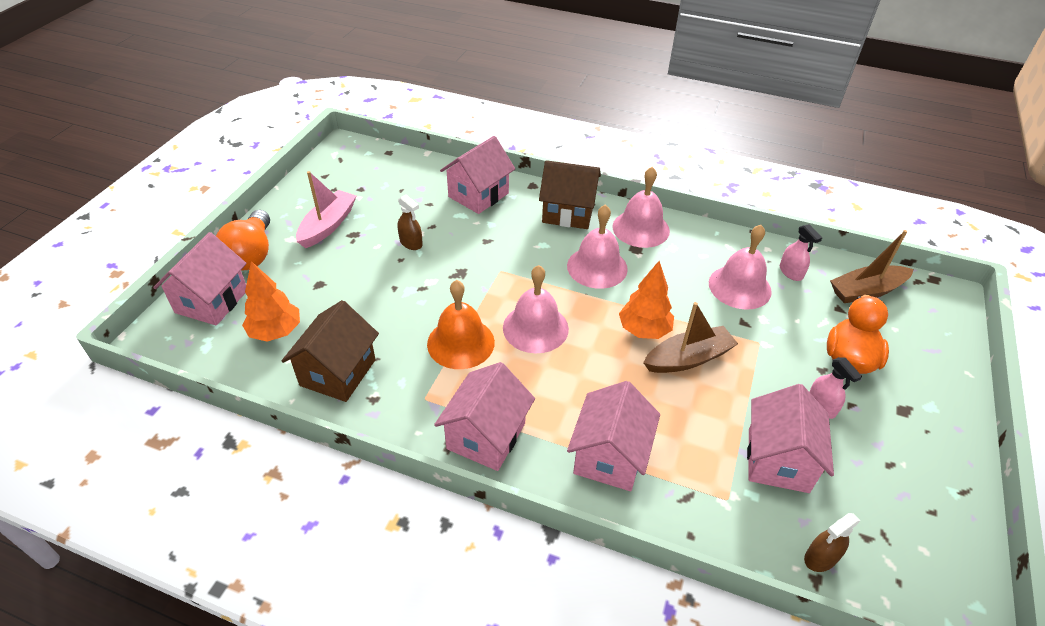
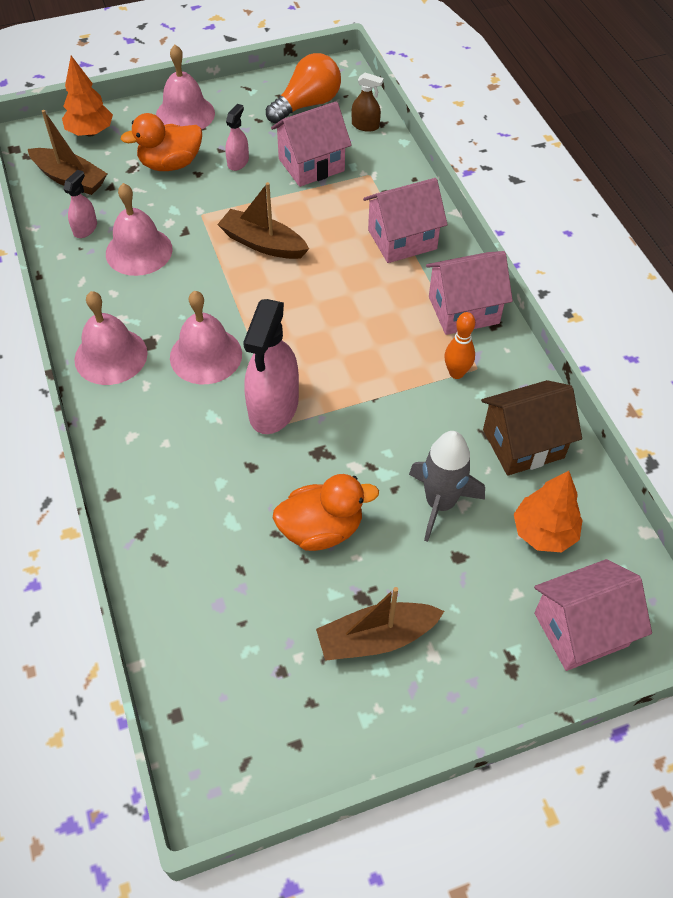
camera: 130 degrees left, 10 degrees up
orange light bulb [216,210,270,271] -> orange light bulb moved to [266,53,341,124]
pink boat [296,171,356,248] -> brown boat [316,587,444,661]
brown spray bottle [397,195,423,250] -> orange duck [273,474,379,551]
orange bell [427,280,495,369] -> none
pink house [440,136,515,214] -> none
pink bell [503,265,569,353] -> pink bell moved to [156,45,215,129]
brown house [539,160,601,229] -> none
orange tree [619,261,674,339] -> orange tree moved to [62,56,113,136]
none -> pink spray bottle [243,299,299,434]
none -> grey rocket [409,431,485,542]
none -> orange bowling pin [444,312,475,379]

